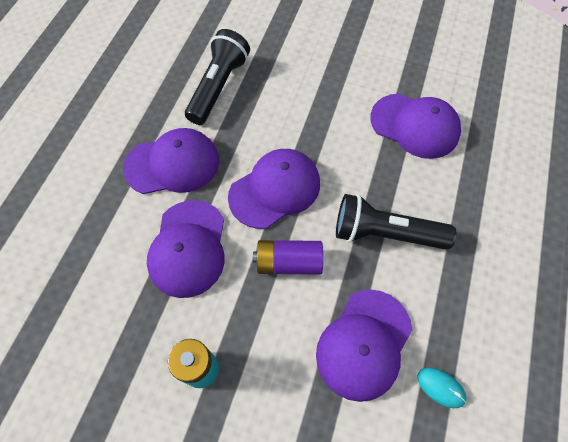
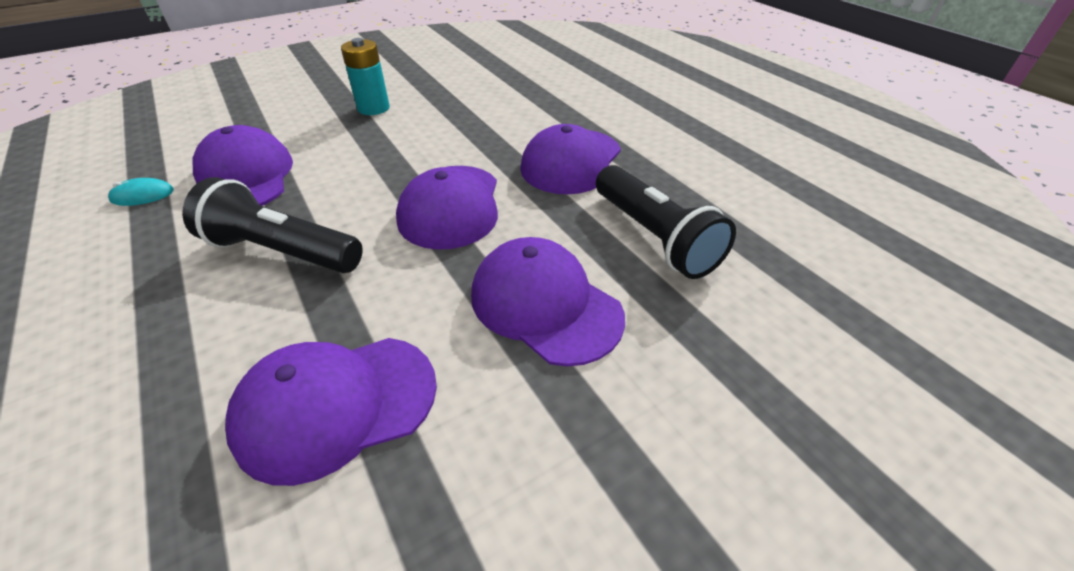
camera: 130 degrees right, 20 degrees down
purple cap [147,200,224,298] -> purple cap moved to [471,237,625,366]
purple battery [253,240,323,274] -> none
black flashlight [336,194,456,250] -> black flashlight turned 120 degrees counterclockwise [182,177,363,273]

